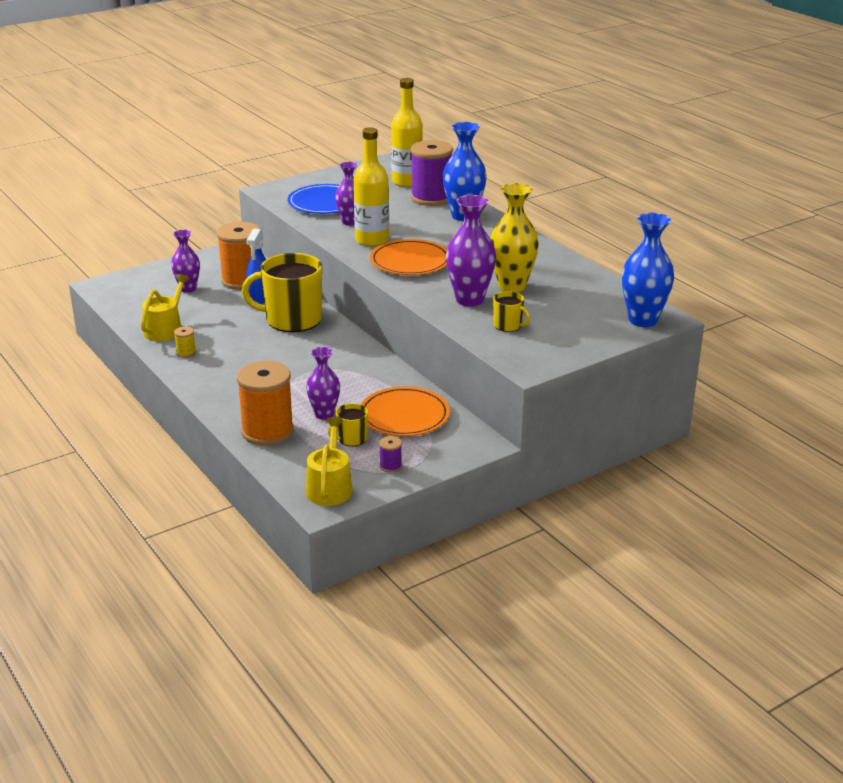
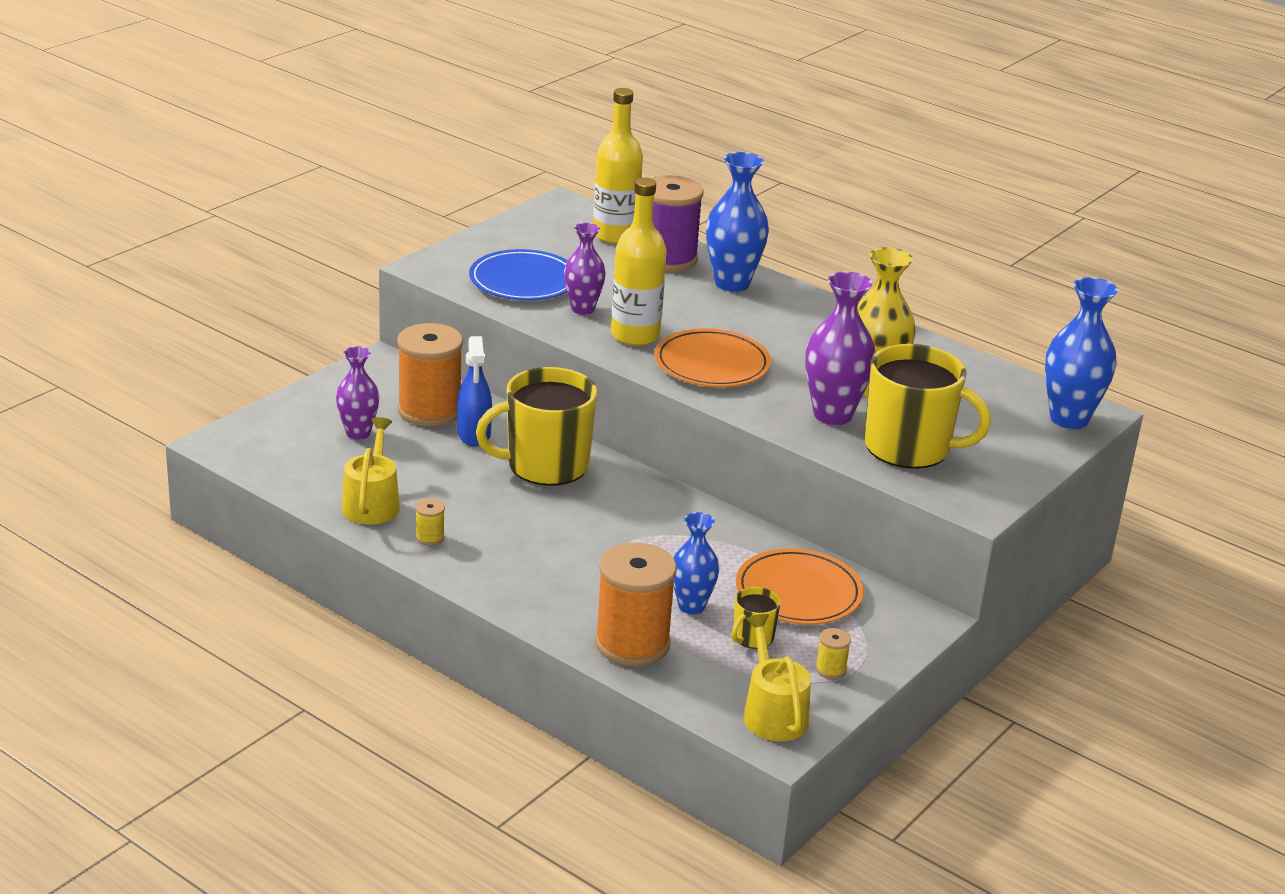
camera: 20 degrees left, 0 degrees up
purple vase [306,347,340,420] -> blue vase [673,512,719,615]
purple spool [379,436,402,473] -> yellow spool [815,628,851,679]
yellow mug [493,291,530,332] -> yellow mug [864,344,991,469], size x2.19

